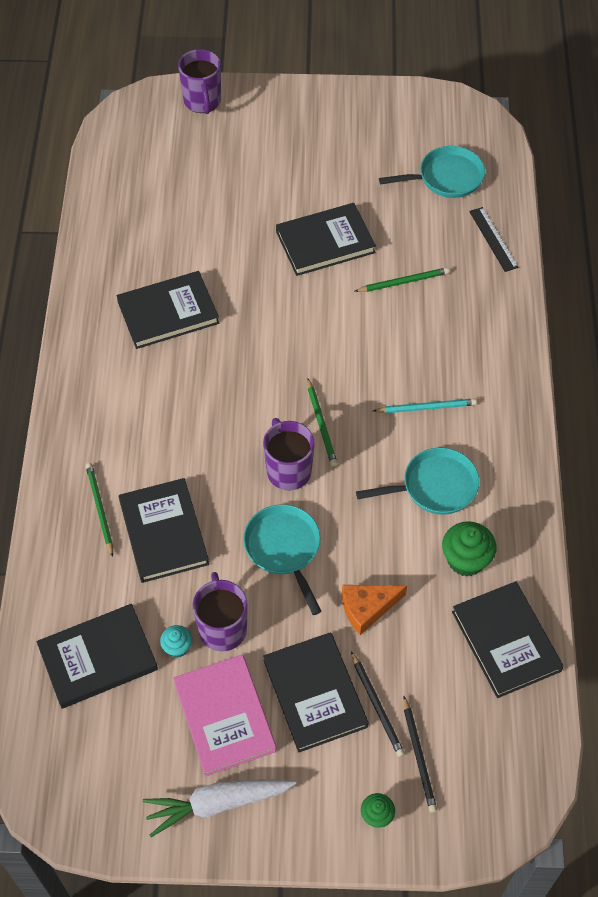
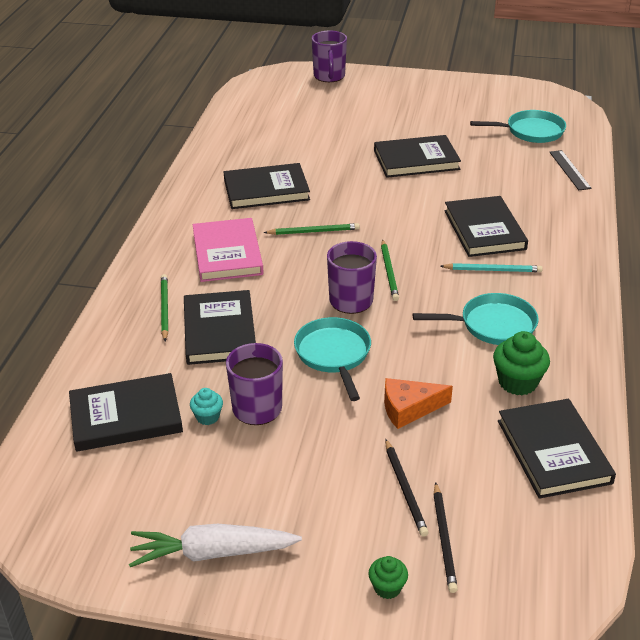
camera: 10 degrees right, 20 degrees down
pink book [173,655,277,776] -> pink book moved to [193,218,264,282]
black book [263,632,369,753] -> black book moved to [444,196,528,257]
green pencil [354,267,449,292] -> green pencil moved to [263,223,360,235]

